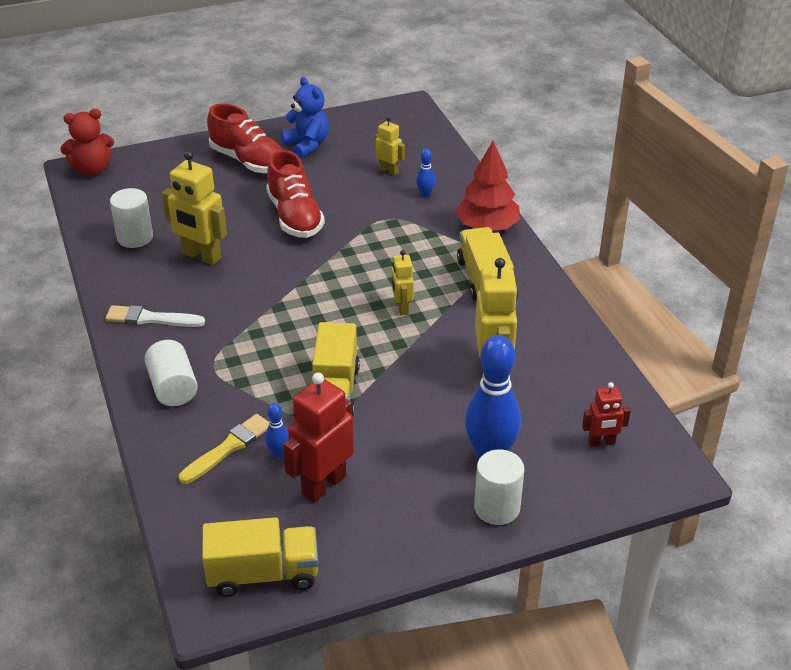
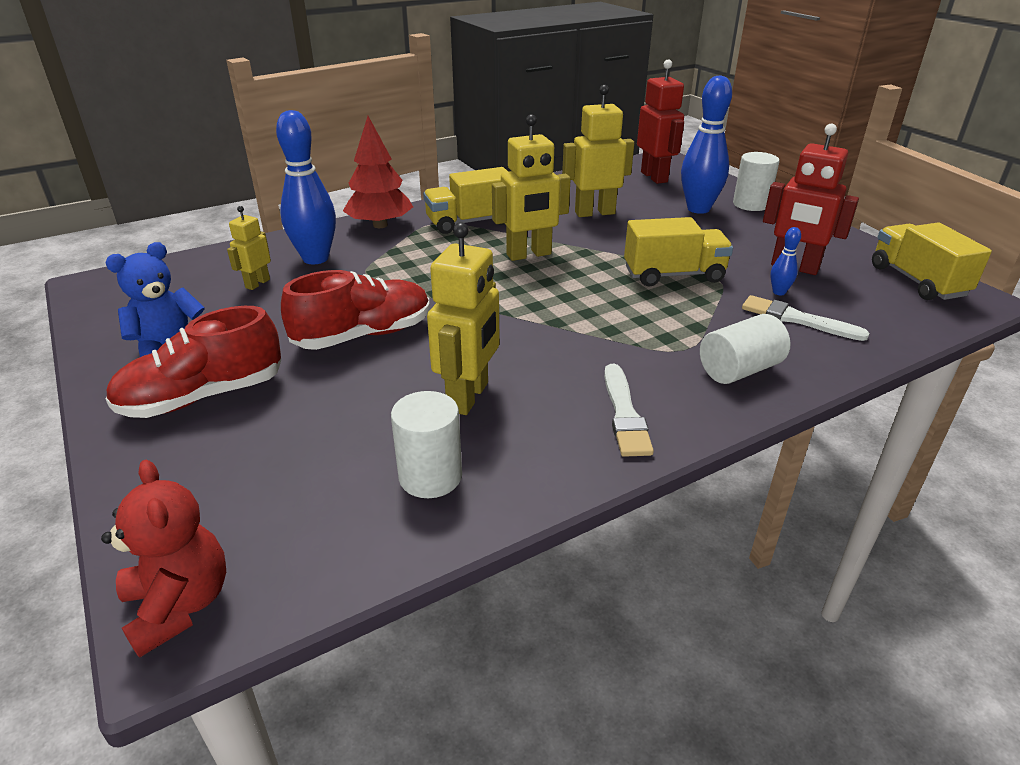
camera: 100 degrees left, 5 degrees down
yellow brush [179,414,269,484] -> white brush [742,295,870,341]
red shoe [207,103,282,173] -> red shoe turned 150 degrees counterclockwise [105,306,281,418]
yellow robot [392,250,414,315] -> yellow robot [492,114,571,261], size x1.79
blue bowling pin [416,148,435,198] -> blue bowling pin [276,110,336,264], size x2.25
red robot [582,382,631,447] -> red robot [637,59,684,184], size x1.79

